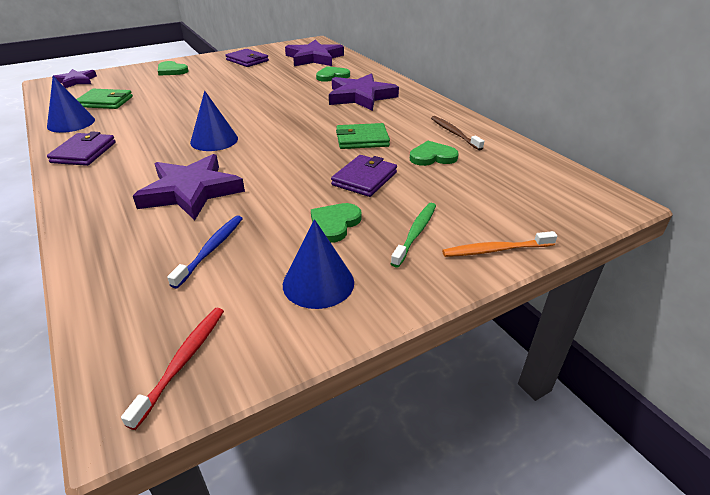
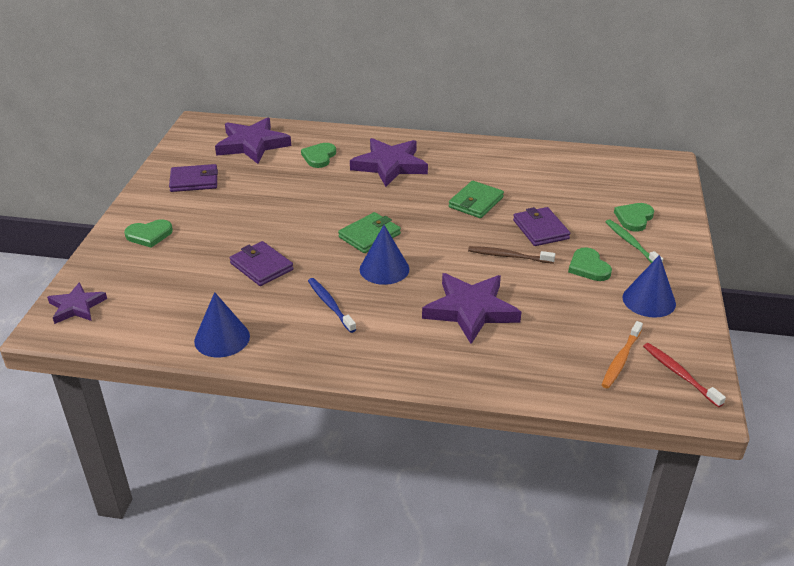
camera: 50 degrees left, 0 degrees up
purple wallet [47,131,116,166] -> purple wallet moved to [230,241,293,286]
green wallet [76,89,133,109] -> green wallet moved to [338,212,401,253]
blue toothbrush [167,215,243,289] -> blue toothbrush moved to [308,278,356,333]
green heart [410,141,459,166] -> green heart moved to [614,203,654,232]
brown toothbrush [431,116,484,150] -> brown toothbrush moved to [468,246,555,264]
orange toothbrush [442,231,557,257] -> orange toothbrush moved to [602,321,643,389]

